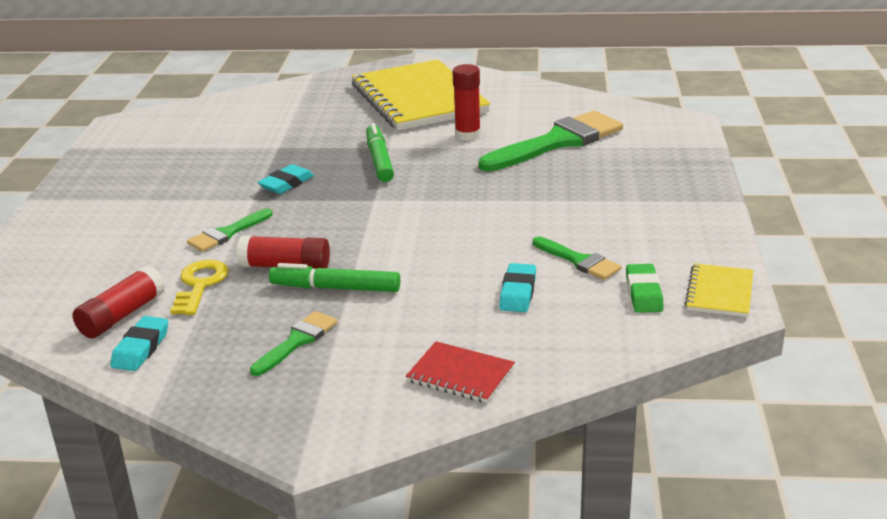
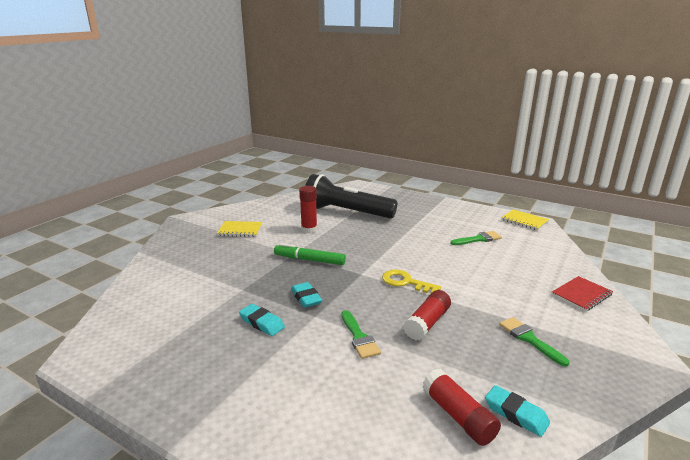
camera: 65 degrees left, 5 degrees down
yellow key [170,260,229,315] -> yellow key moved to [382,270,441,294]
green marker [269,263,400,292] -> none
yellow notebook [352,59,490,131] -> yellow notebook [217,221,263,237], size x0.44
green brush [478,111,623,172] -> black flashlight [305,174,397,219]
turquoise eraser [499,263,536,312] -> turquoise eraser moved to [239,304,285,336]
green eraser [626,264,664,313] -> none

